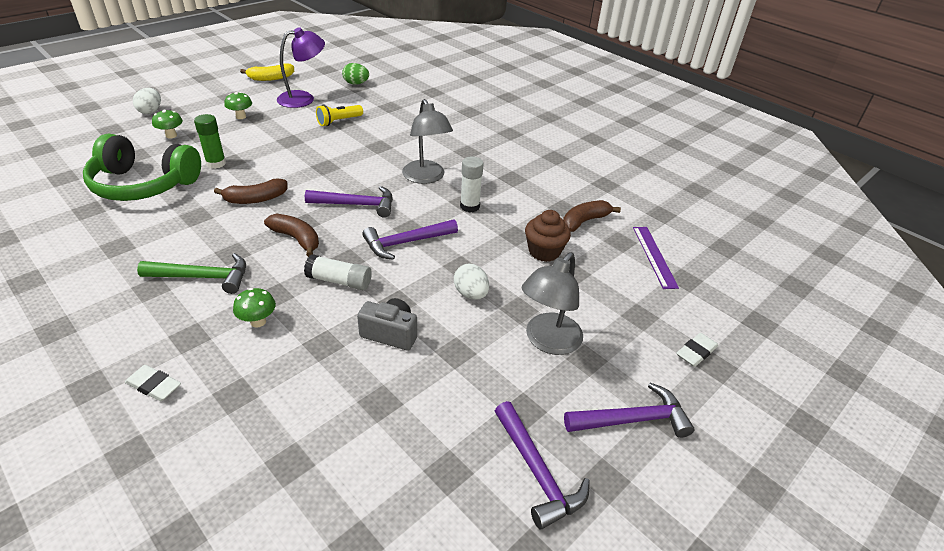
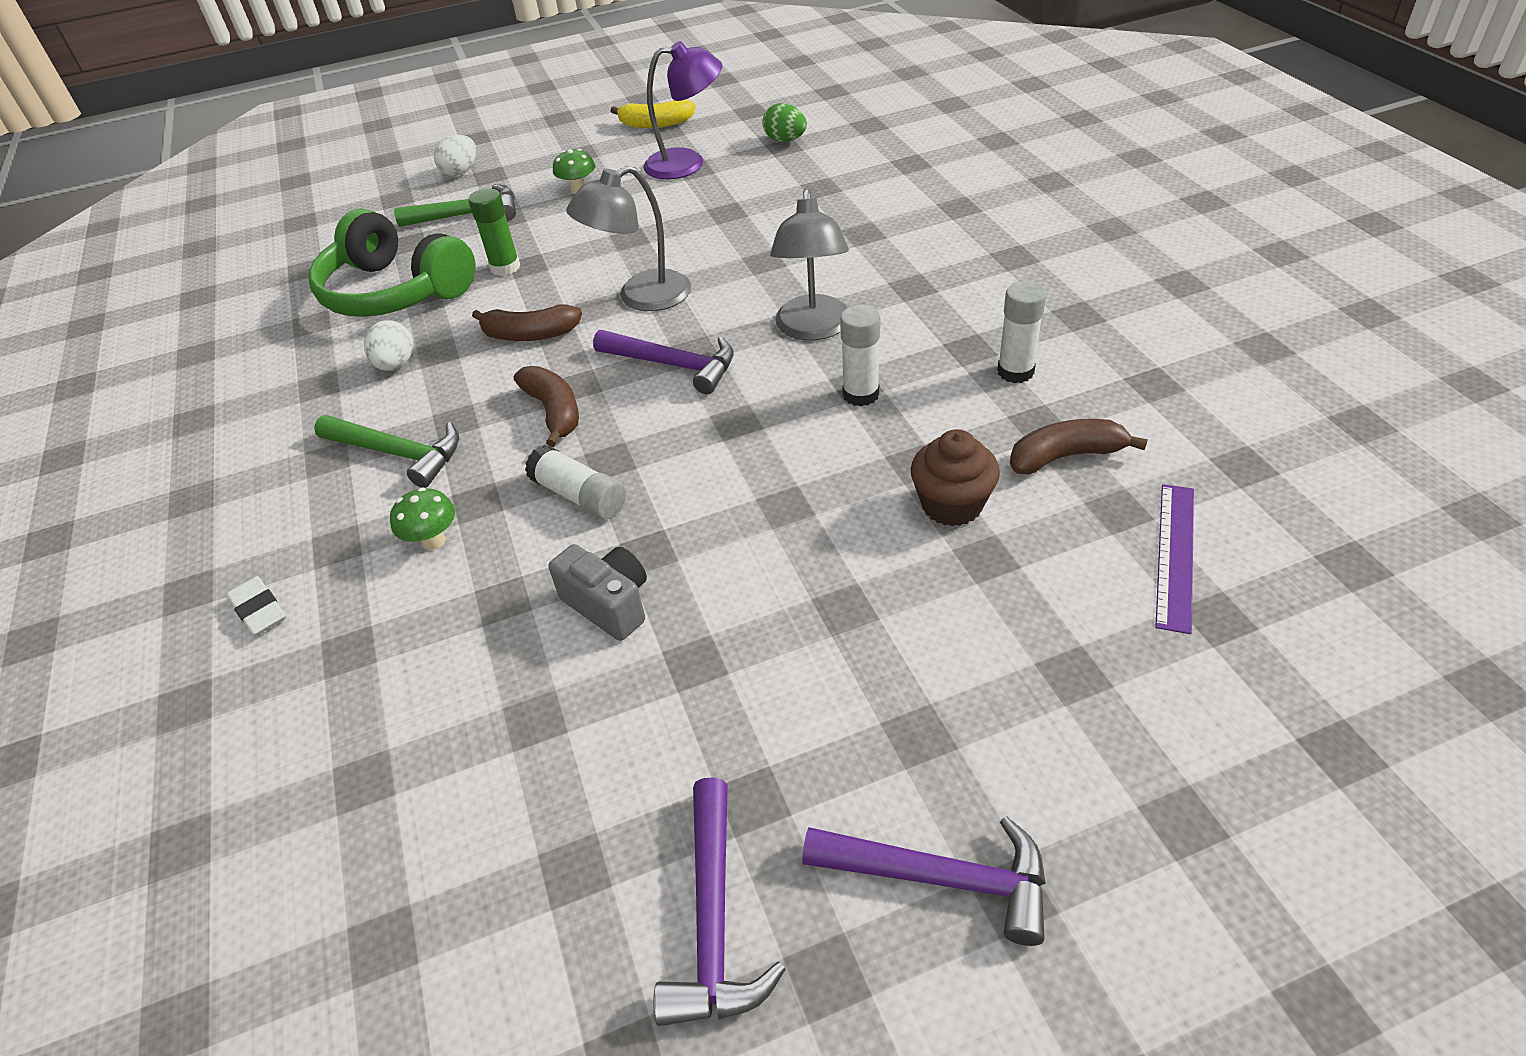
camera: 30 degrees right, 5 degrees up
green mushroom [152,110,183,139] -> green hammer [394,184,516,227]
yellow flashlight [316,105,363,126] -> none
purple hammer [362,219,458,260] -> none
white egg [454,264,489,300] -> white egg moved to [364,320,413,371]
grey lamp [521,253,583,355] -> grey lamp moved to [566,165,691,311]
white eraser [676,333,718,367] -> none
none -> white glue stick [997,281,1046,383]

